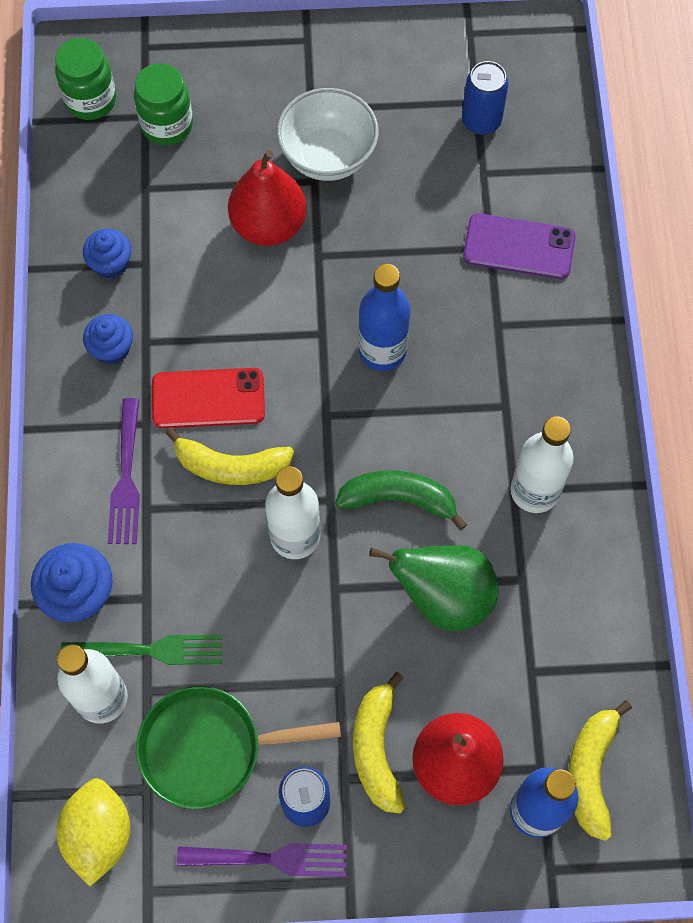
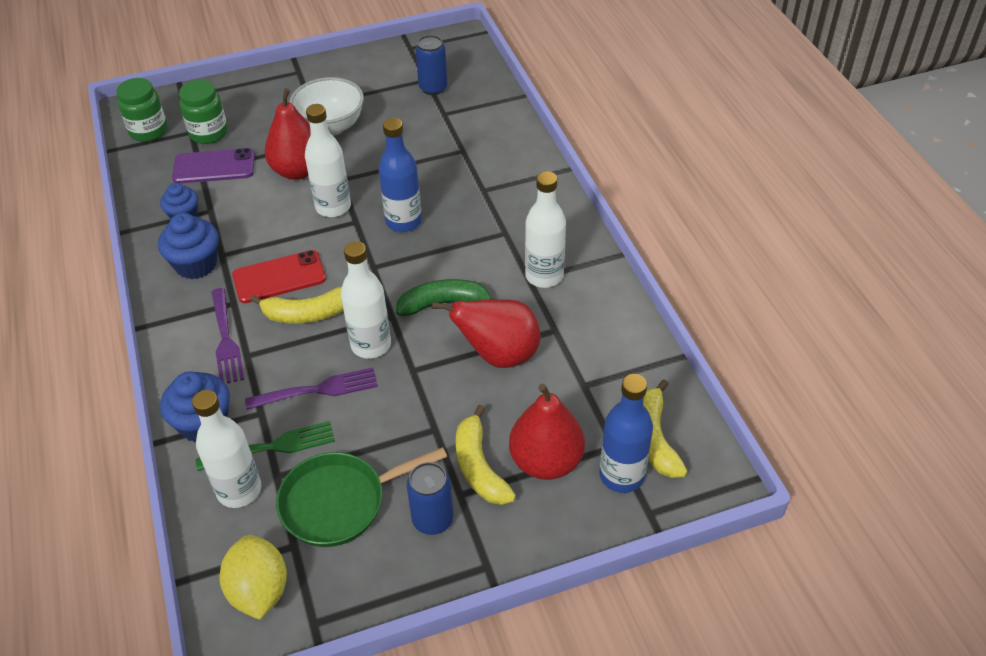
camera: 15 degrees left, 20 degrees down
blue cupcake [83,314,133,364] -> blue cupcake [158,213,219,279], size x1.51
purple fork [177,843,347,877] -> purple fork moved to [245,368,378,410]
green pear [369,545,499,631] -> red pear [432,299,541,368]
purple phone [463,213,575,279] -> purple phone moved to [172,148,255,184]
none -> white bottle [305,104,351,217]

